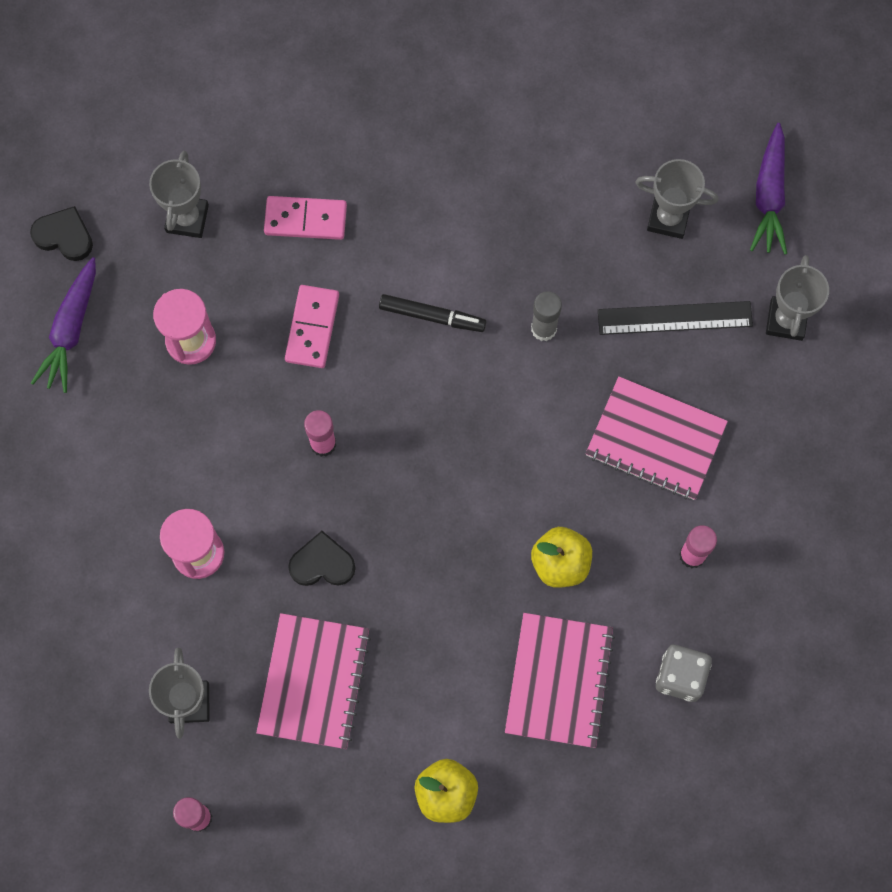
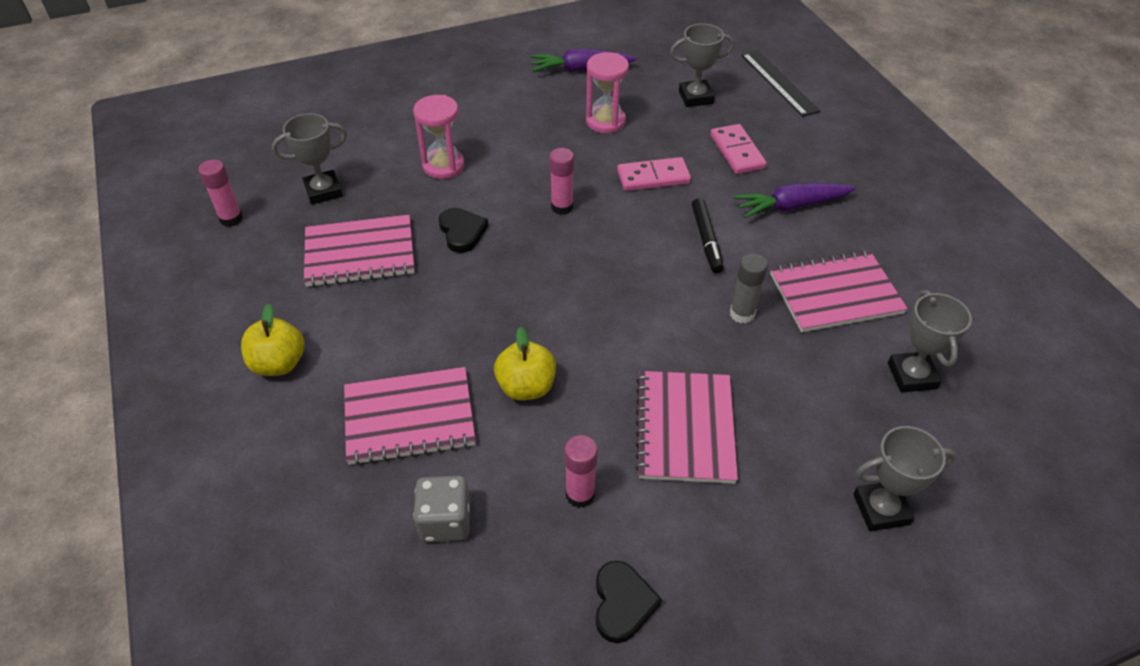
camera: 70 degrees right, 25 degrees down
black heart [30,206,93,261] -> black heart moved to [596,561,662,643]
black ruler [598,301,753,335] -> black ruler moved to [742,50,820,117]
purple carrot [750,123,787,254] -> purple carrot moved to [734,183,856,218]
none -> pink notebook [770,251,908,332]

